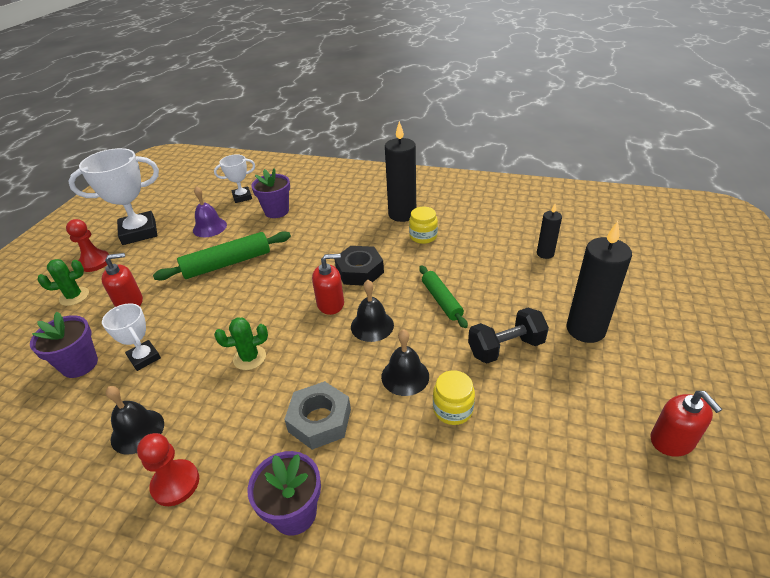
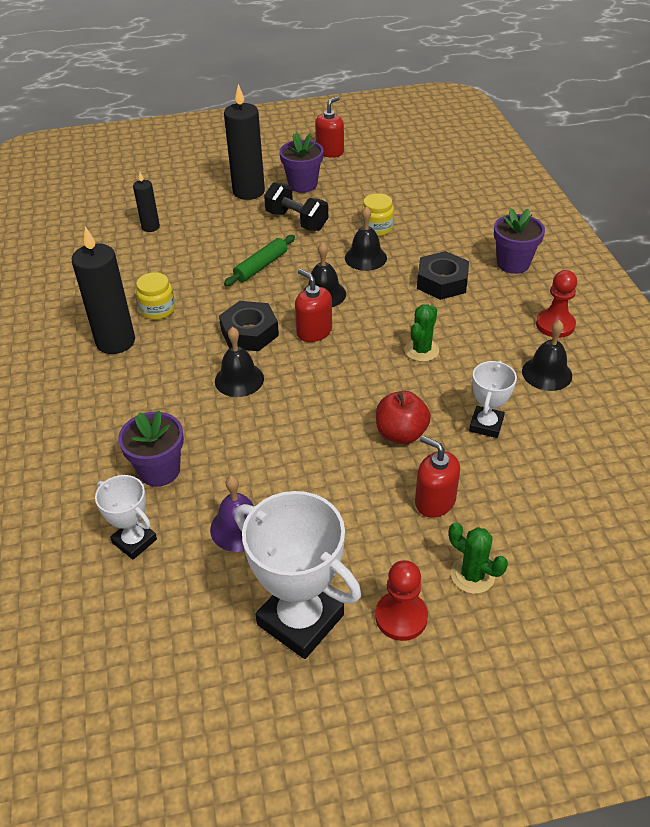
camera: 120 degrees left, 5 degrees up
purple flower pot [30,312,98,378] -> purple flower pot moved to [279,133,323,193]
green rolling pin [153,231,291,280] -> none
green cactus [214,317,268,370] -> green cactus turned 75 degrees clockwise [405,304,439,362]
grey nut [284,381,351,450] -> black nut [417,251,469,300]
none -> black bell [215,327,264,397]
none -> red apple [376,391,431,444]

